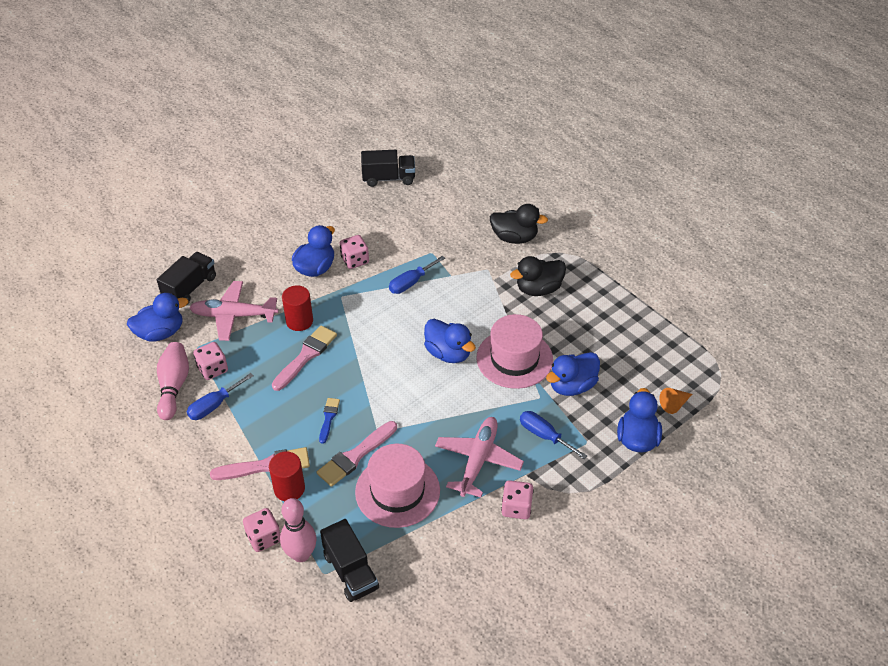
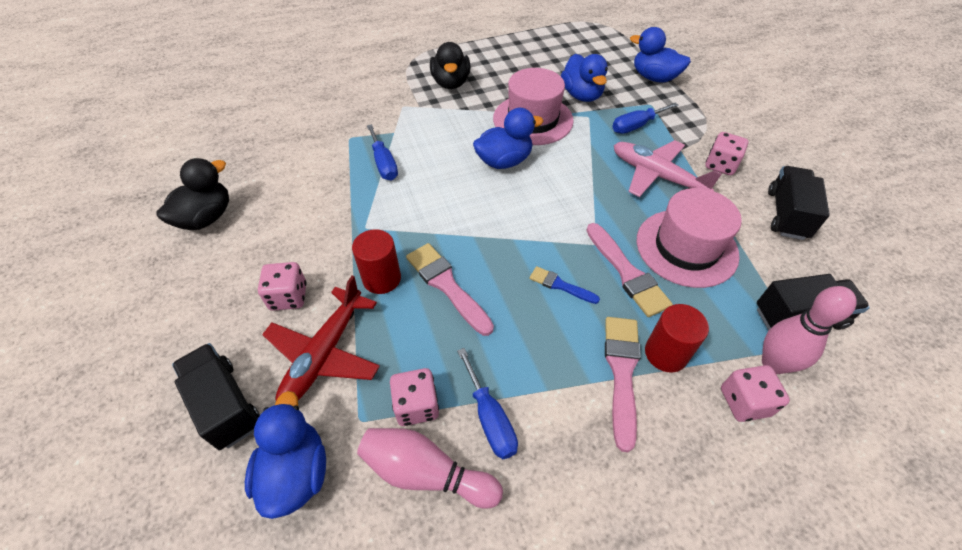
camera: 70 degrees left, 5 degrees up
pink plane [189,281,279,341] -> red plane [262,275,380,400]
blue duck [292,225,335,277] -> none
pink dice [340,235,369,269] -> pink dice moved to [258,262,306,311]
black truck [361,150,415,187] -> black truck moved to [768,166,830,240]
black duck [490,204,548,244] -> black duck moved to [156,158,229,230]
orange cone [659,388,692,414] -> none

